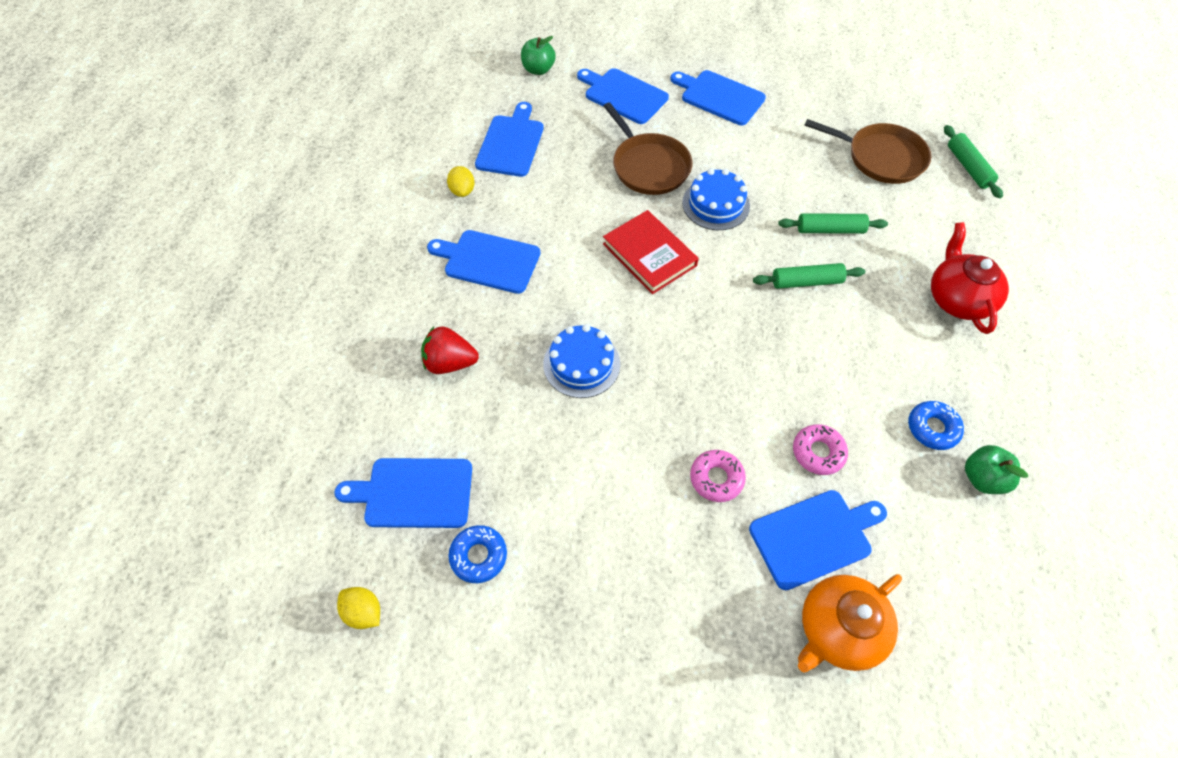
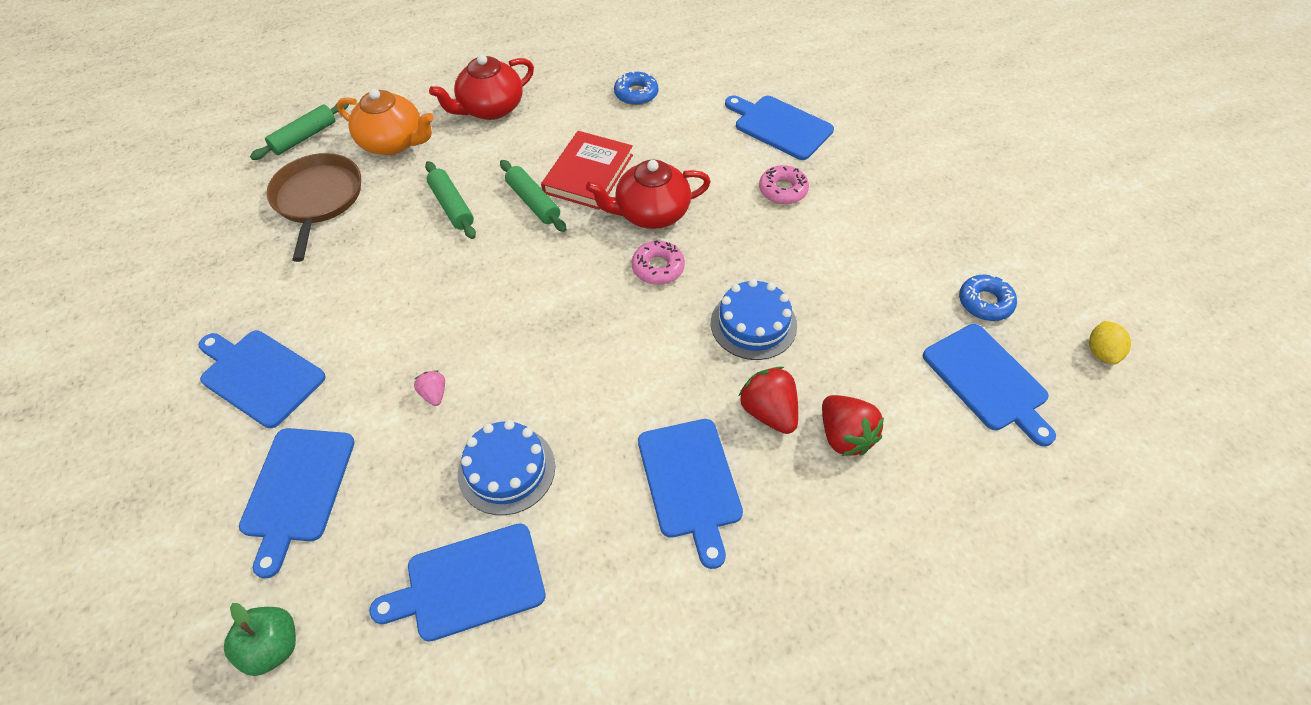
camera: 120 degrees left, 5 degrees down
yellow lemon [447,166,475,197] -> none
red book [603,210,699,294] -> red book moved to [541,131,633,210]
brown pan [604,102,692,195] -> pink strawberry [414,370,445,406]
blue cutting board [670,70,766,125] -> blue cutting board turned 120 degrees clockwise [198,331,326,428]
blue cake [682,168,750,230] -> blue cake moved to [458,420,555,515]
pink donut [793,424,848,475] -> pink donut moved to [632,240,685,285]
orange teapot [798,574,902,673] -> orange teapot moved to [337,89,434,155]
green apple [965,445,1028,494] -> none
none -> red teapot [586,160,711,229]
none -> red strawberry [739,367,798,434]

